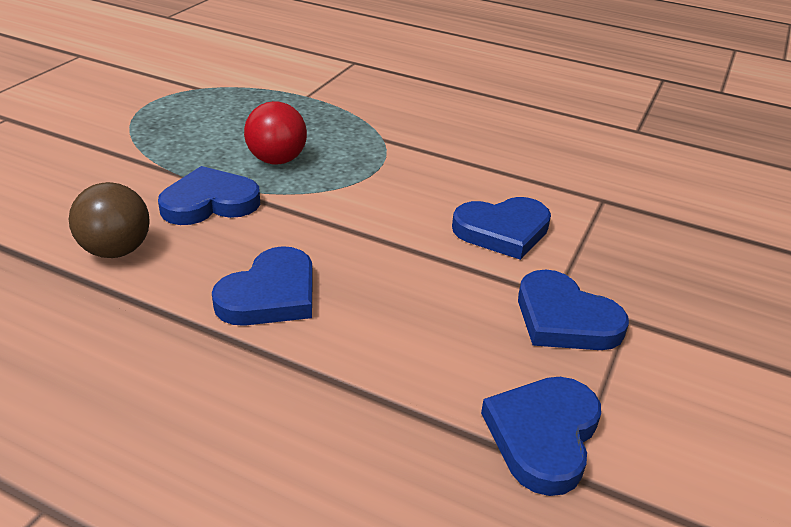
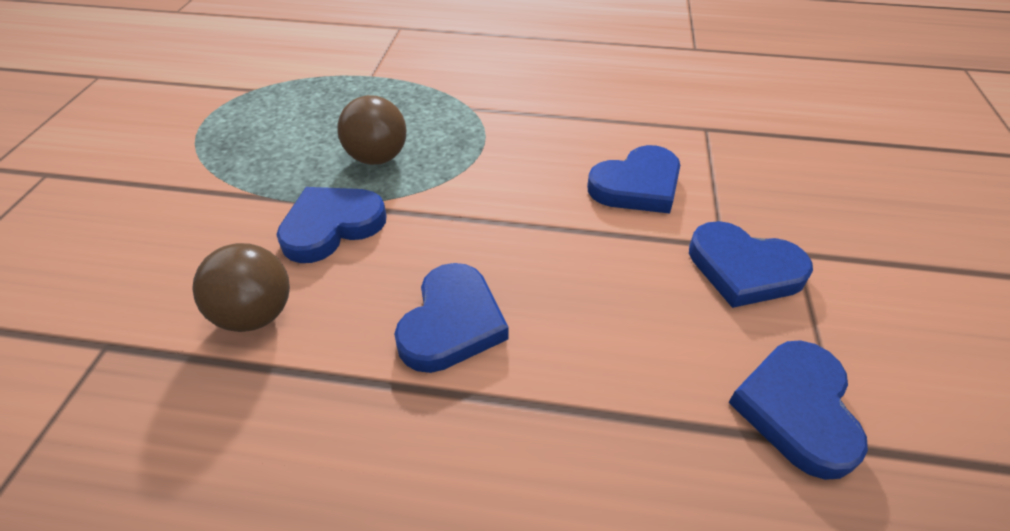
camera: 15 degrees left, 10 degrees up
red ball [244,101,307,164] -> brown ball [337,95,406,165]

